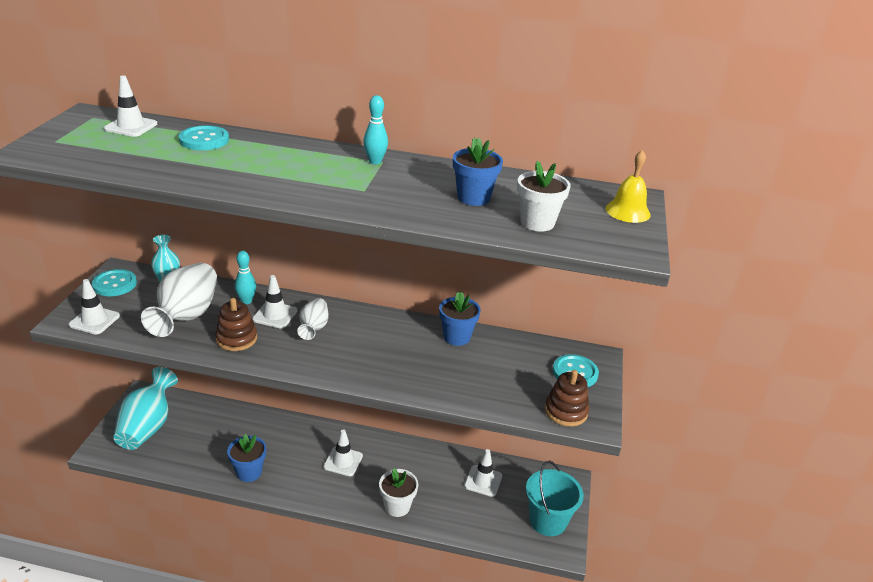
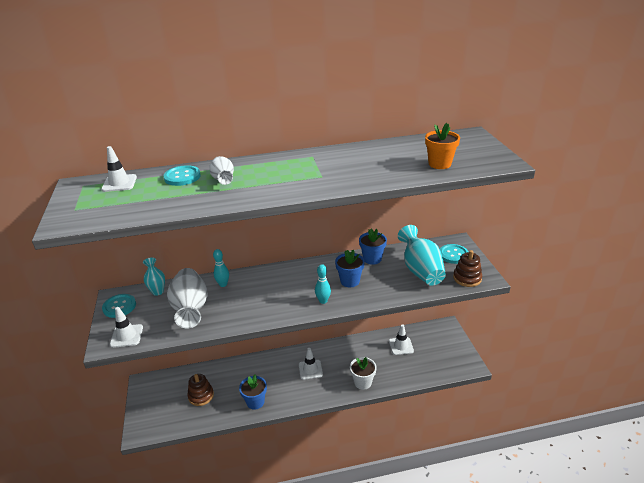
camera: 20 degrees left, 0 degrees up
turquoise vase [113,367,178,450] -> turquoise vase moved to [398,225,446,285]
brown stacking toy [215,298,257,351] -> brown stacking toy moved to [187,374,214,406]
white traffic cone [252,275,297,328] -> none
white vase [297,298,329,340] -> white vase moved to [209,156,234,185]
turquoise bowling pin [363,95,388,164] -> turquoise bowling pin moved to [315,264,331,304]
blue flower pot [453,137,503,206] -> blue flower pot moved to [335,250,365,287]
white flower pot [517,161,571,232] -> orange flower pot [425,123,460,169]
turquoise bucket [526,461,584,536] -> none
yellow bell [606,150,651,223] -> none

